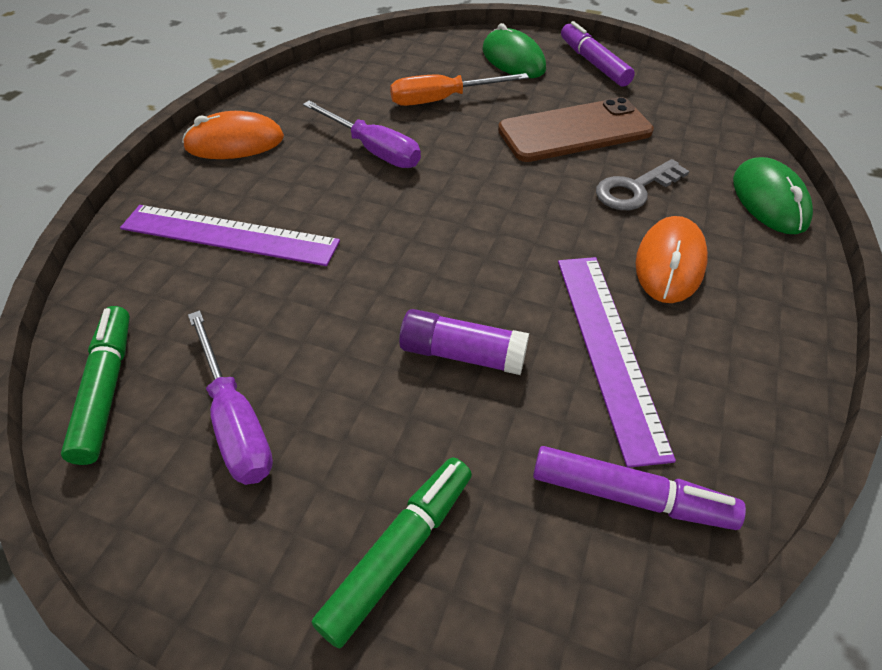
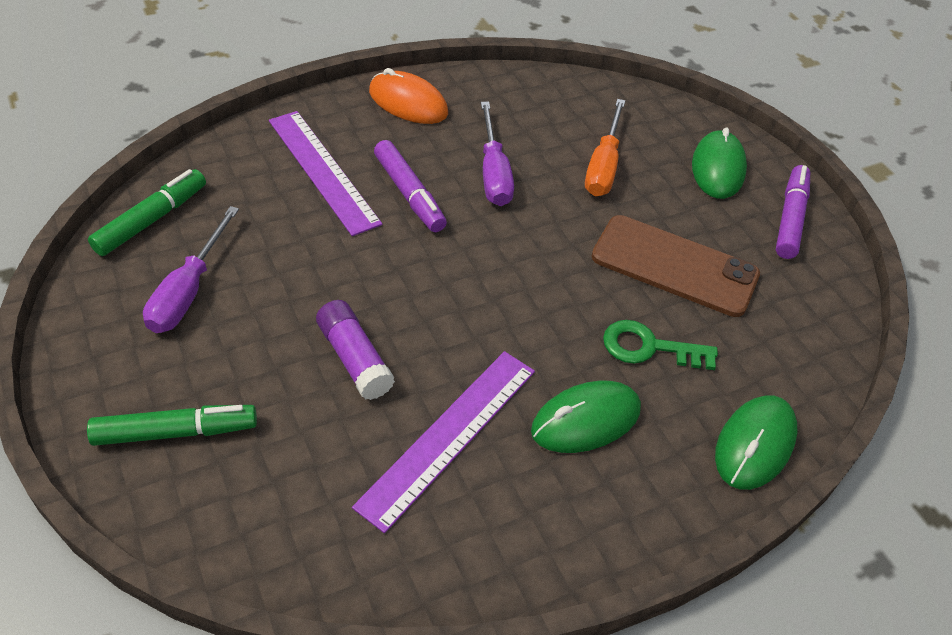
camera: 40 degrees right, 0 degrees up
orange screwdriver [390,73,529,106] -> orange screwdriver turned 105 degrees counterclockwise [585,99,625,196]
purple marker [533,446,746,530] -> purple marker moved to [374,140,447,232]
grey key [596,159,689,210] -> green key [603,320,718,370]
orange mouse [635,216,708,303] -> green mouse [531,381,641,453]

